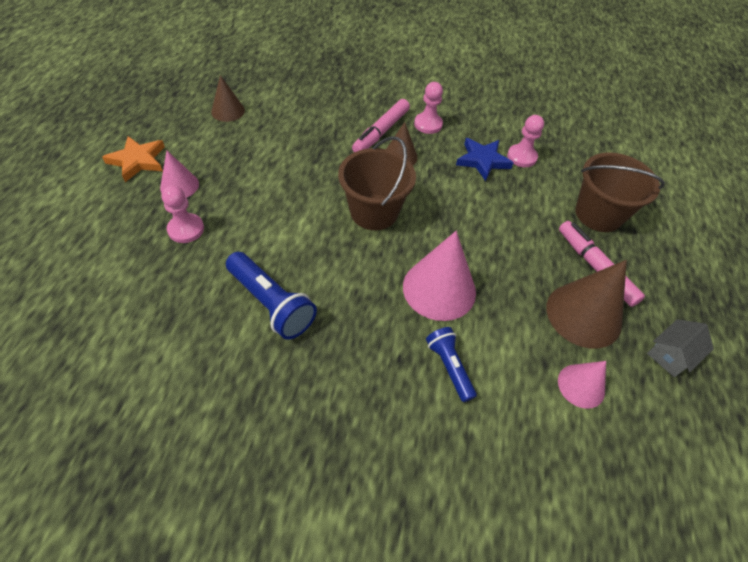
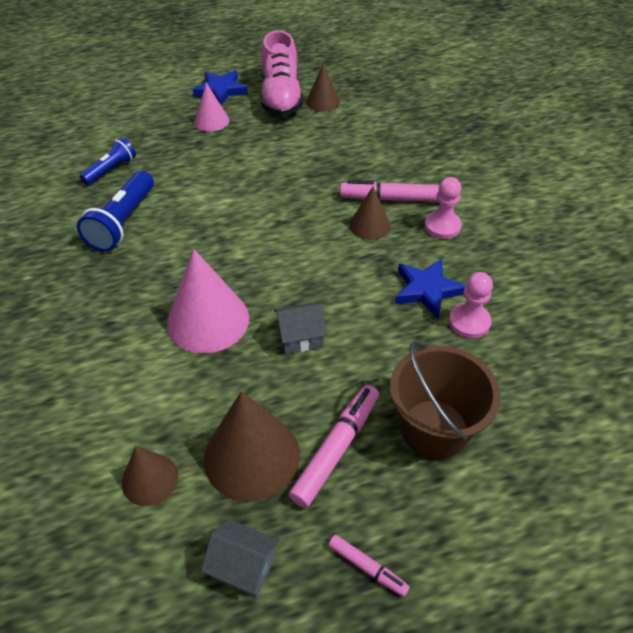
camera: 65 degrees right, 5 degrees down
orange star [102,136,165,182] -> blue star [192,70,248,105]
pink pawn [161,185,204,243] -> none
brown bucket [338,136,416,230] -> none
blue flashlight [426,327,477,402] -> blue flashlight moved to [80,137,136,185]
pink cone [558,361,606,409] -> brown cone [122,446,178,506]
none -> pink shoe [261,30,303,117]
none -> grey house [274,302,328,354]
none -> pink marker [328,535,410,597]

